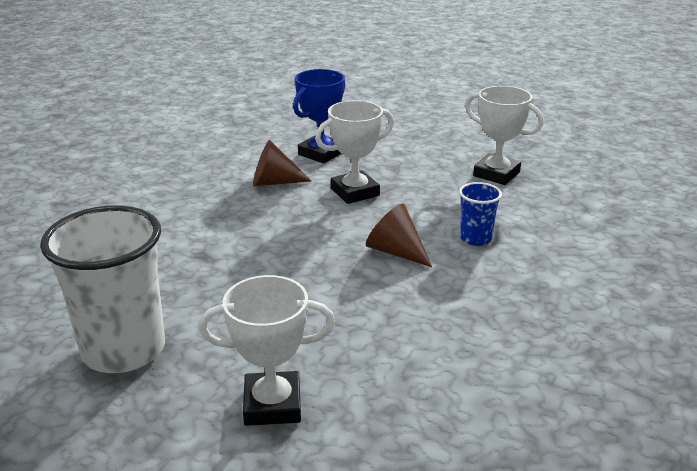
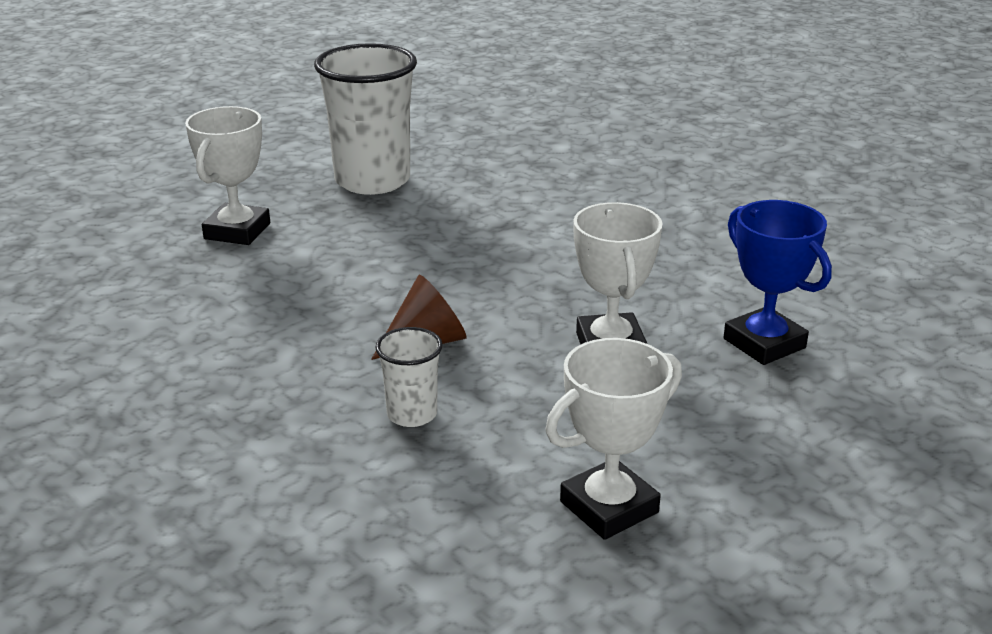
camera: 110 degrees right, 0 degrees up
brown cone [253,140,312,186] -> none
blue cup [459,182,502,246] -> white cup [375,327,443,427]

